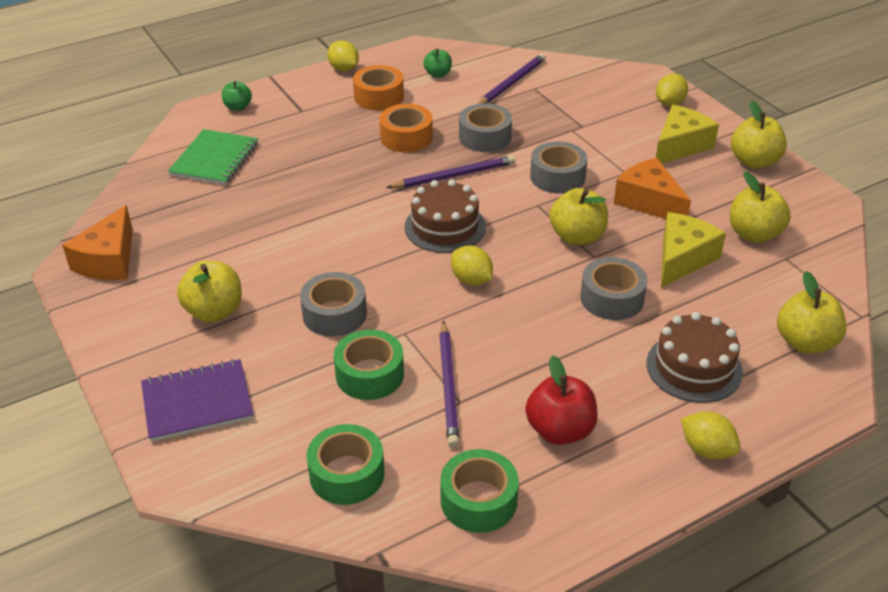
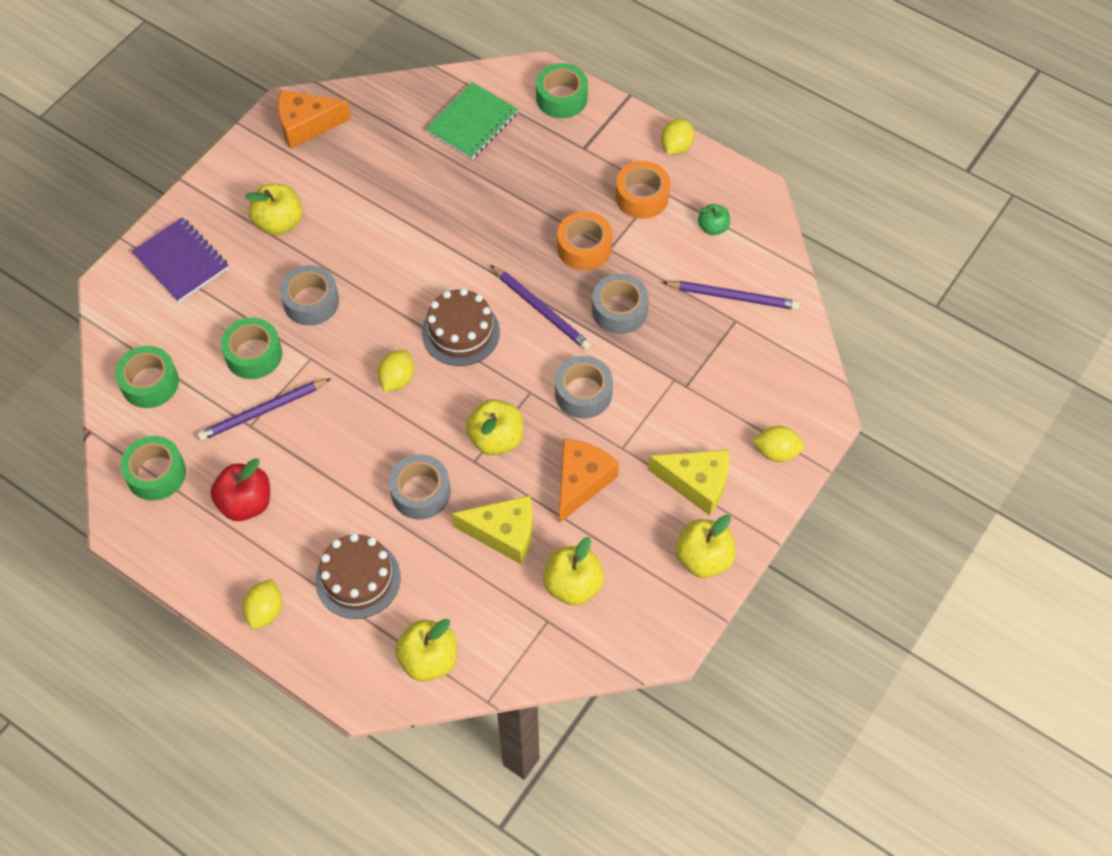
camera: 65 degrees right, 20 degrees up
green notebook [168,129,258,185] -> green notebook turned 45 degrees counterclockwise [426,82,518,159]
green apple [222,81,252,111] -> green tape [536,63,588,118]

